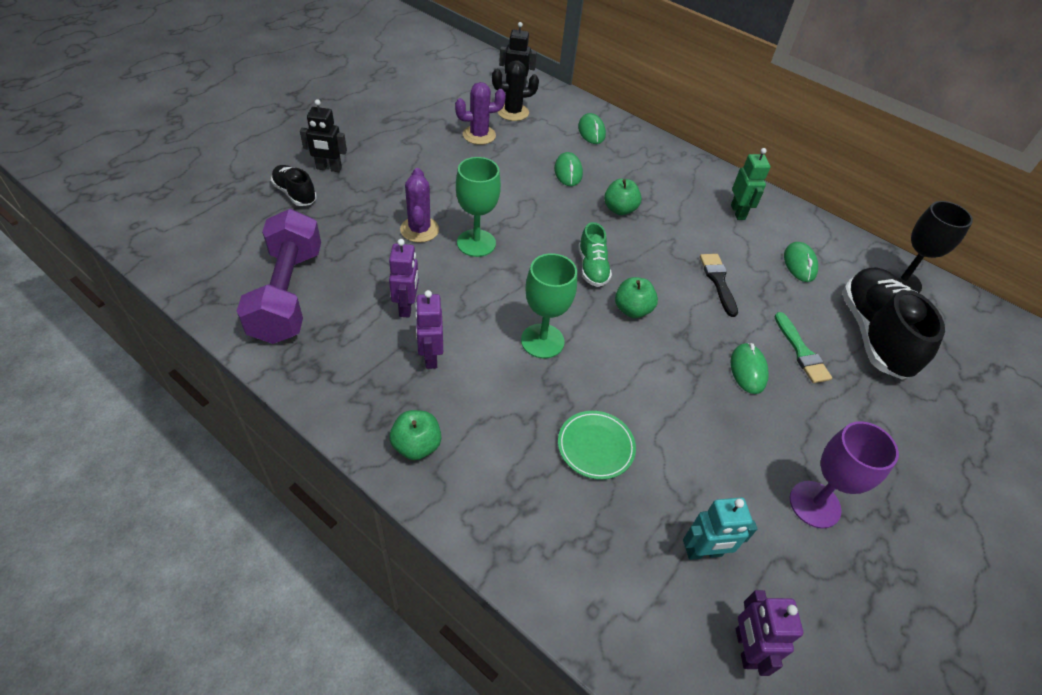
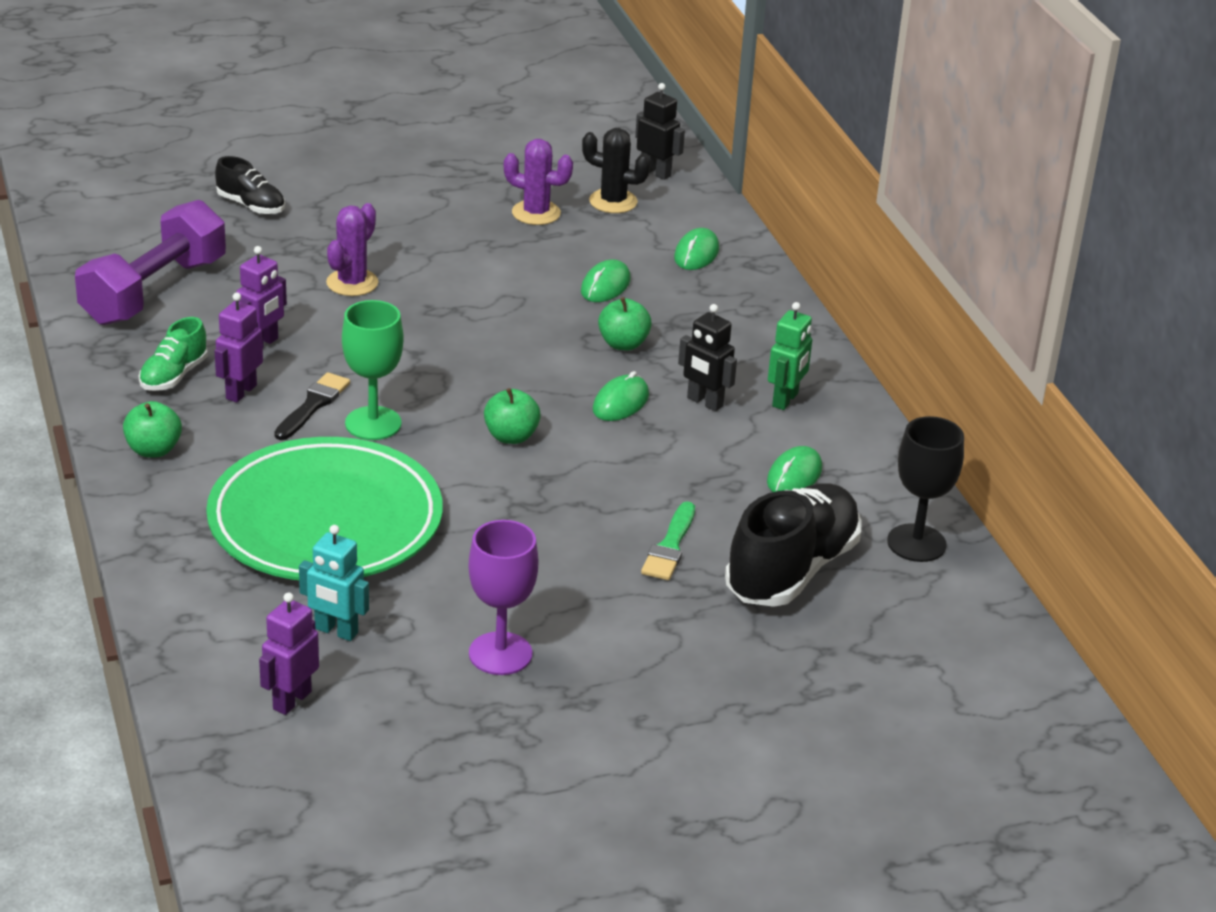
camera: 35 degrees right, 15 degrees down
black shoe [271,165,317,206] -> black shoe turned 135 degrees clockwise [215,156,285,215]
black robot [300,99,347,172] -> black robot moved to [678,304,737,412]
green goblet [456,157,501,257] -> none
green plate [558,411,636,480] -> green plate [206,437,443,580], size x2.45
green shoe [578,222,612,287] -> green shoe moved to [139,317,208,391]
black brush [700,254,738,317] -> black brush moved to [274,372,350,440]
green mouse [731,343,769,394] -> green mouse moved to [593,371,649,421]

